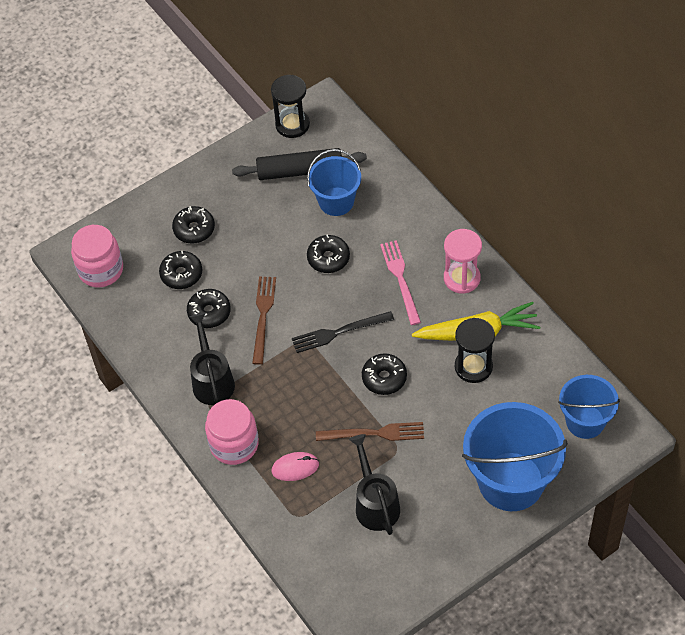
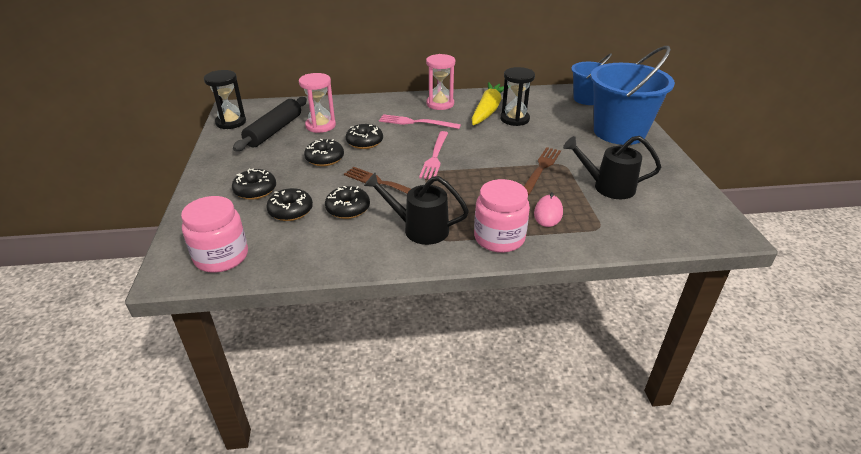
camera: 65 degrees left, 20 degrees down
black fork [292,311,394,353] -> pink fork [419,131,448,179]
blue bucket [307,149,361,216] -> pink hourglass [299,73,336,133]
black donut [362,353,407,395] -> black donut moved to [304,139,344,166]

